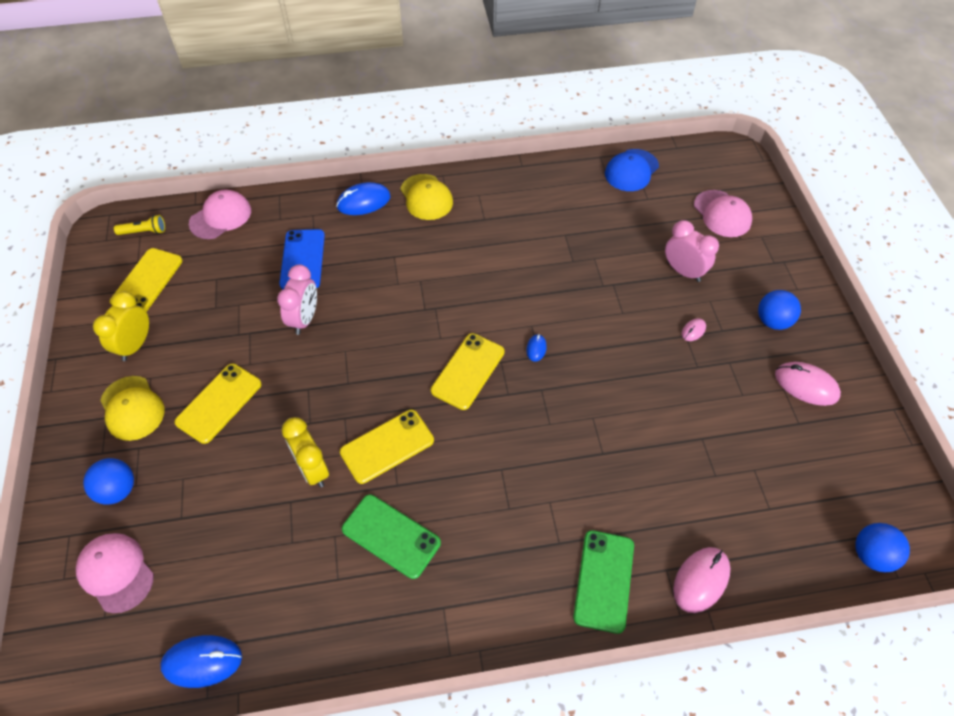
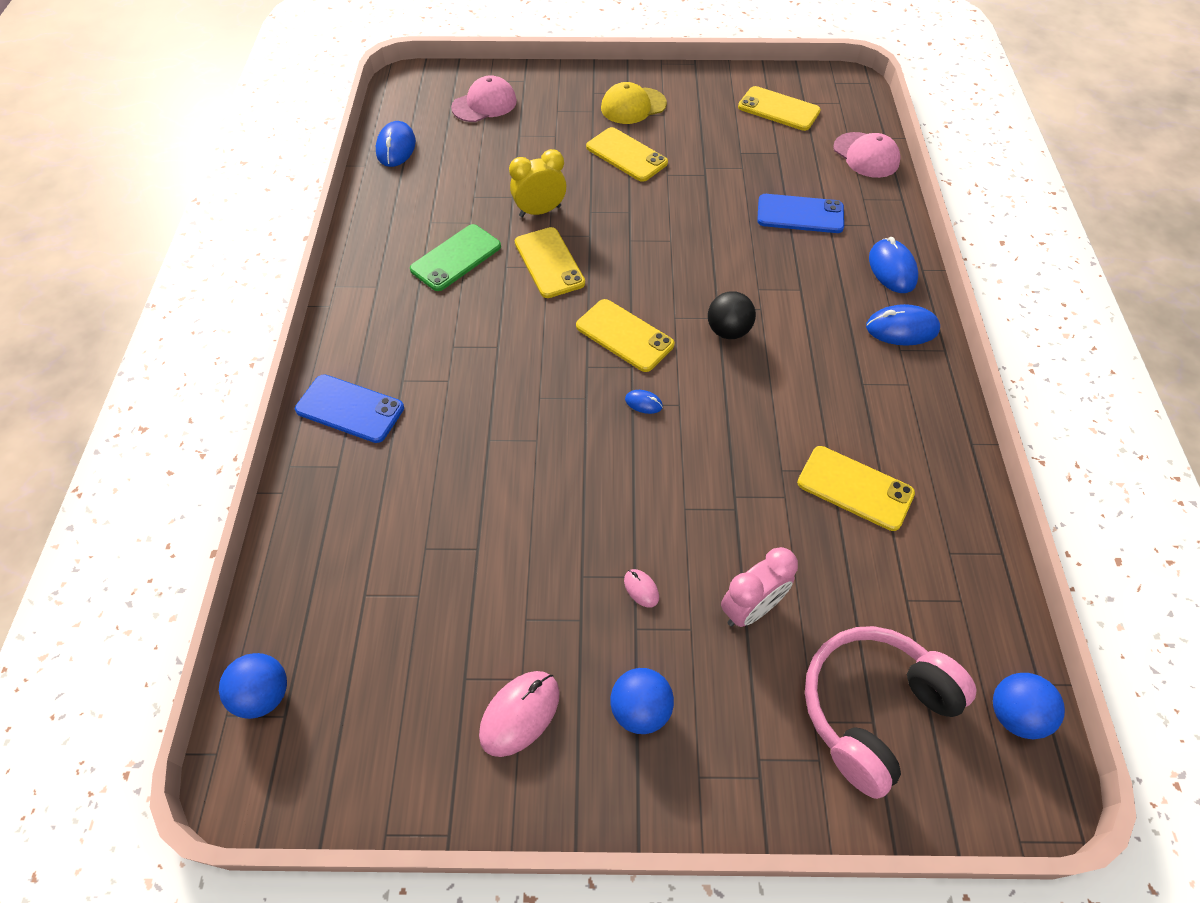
camera: 100 degrees right, 0 degrees up
blue ball [83,458,134,505] -> blue ball moved to [993,673,1065,739]
yellow clock [93,291,149,361] -> none
yellow flashlight [114,215,165,235] -> none
pink clock [277,264,317,335] -> none
yellow cap [400,174,453,220] -> blue mouse [866,304,940,346]
green phone [573,530,634,634] -> blue phone [295,374,404,443]
blue cap [605,149,659,191] -> none
pink mouse [673,547,730,613] -> none
pink cap [694,190,752,237] -> pink headphones [805,626,977,799]
none -> black ball [708,291,756,339]
none -> yellow phone [797,446,915,531]

